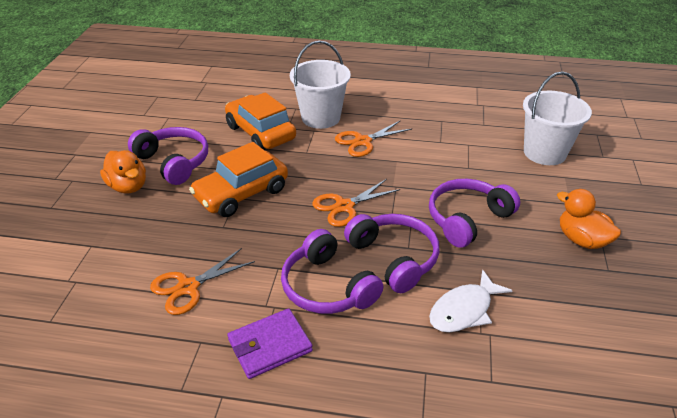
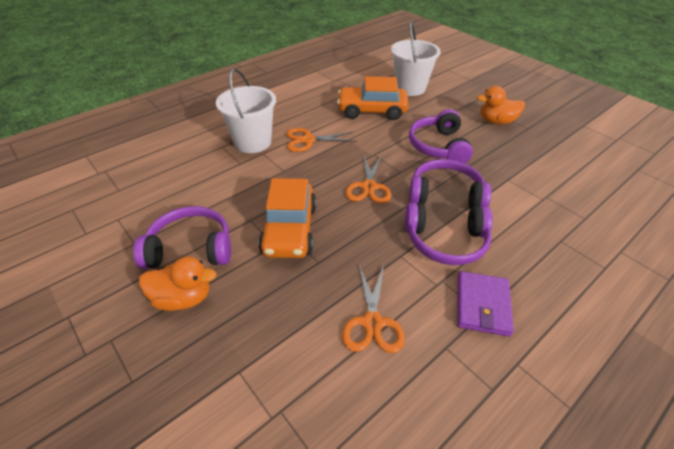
camera: 50 degrees left, 5 degrees up
orange car [225,92,296,150] -> orange car moved to [337,76,409,120]
orange scissors [335,120,412,157] -> orange scissors turned 75 degrees clockwise [286,128,357,152]
white fish [429,269,513,332] -> none

